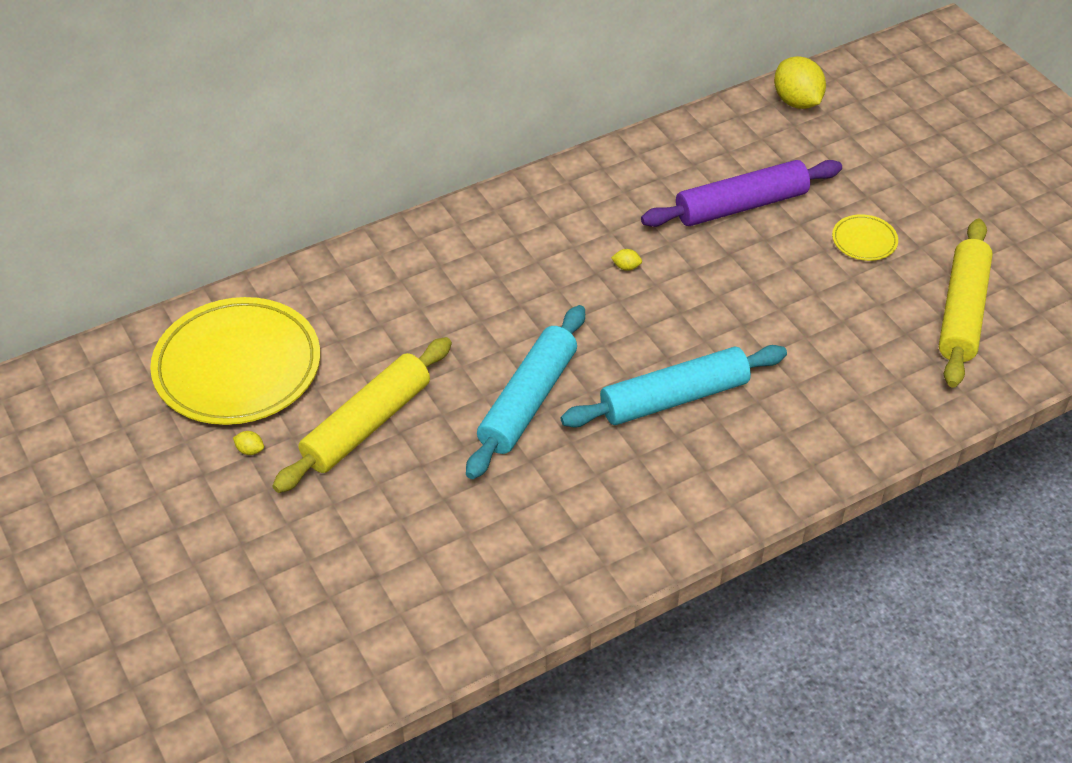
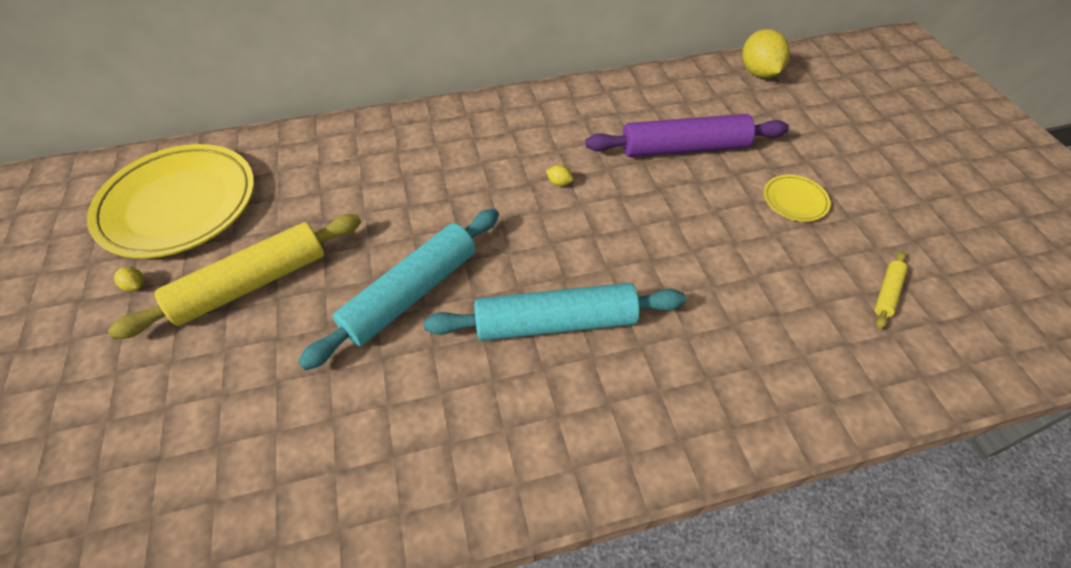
camera: 15 degrees right, 5 degrees up
yellow rolling pin [939,219,993,388] -> yellow rolling pin [874,251,908,329], size x0.43

